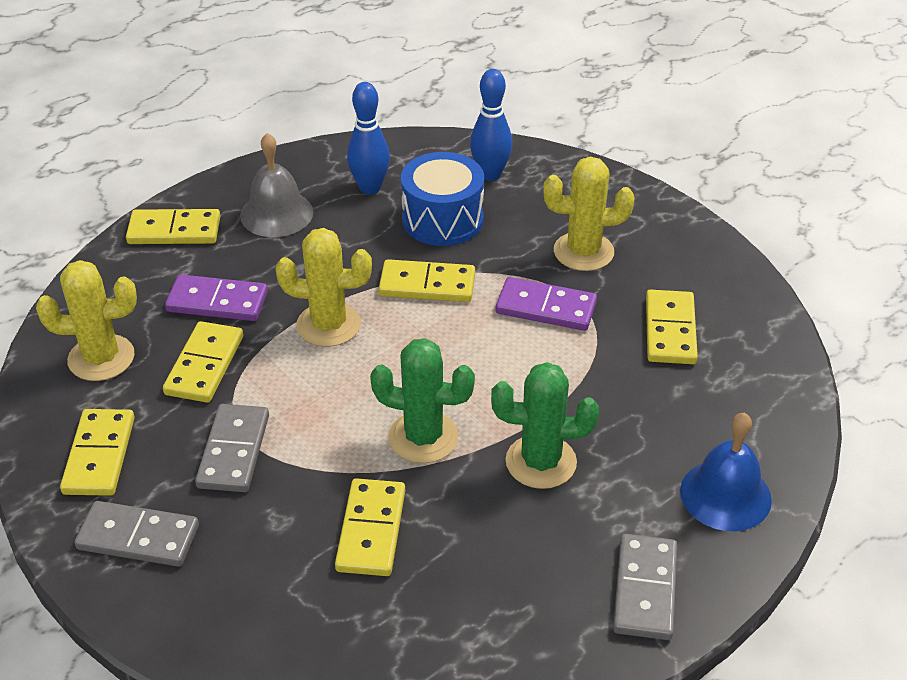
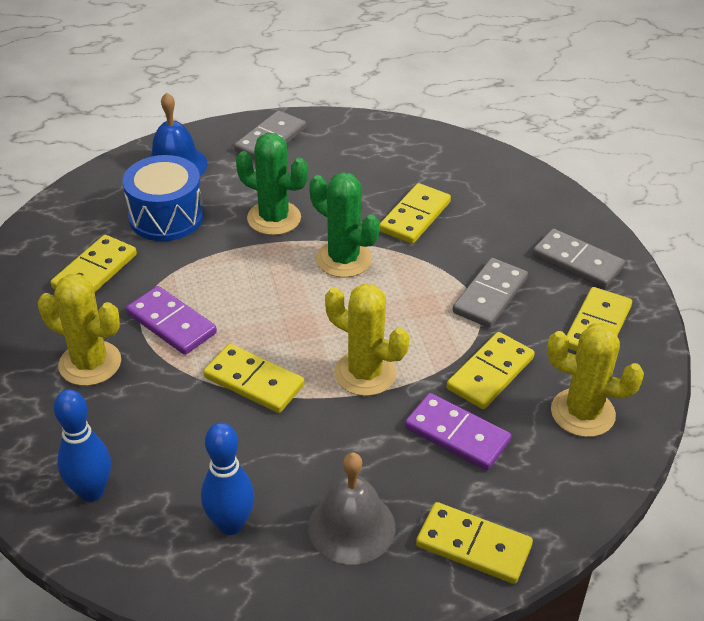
camera: 155 degrees left, 0 degrees up
blue drum [401,152,484,246] -> blue drum moved to [122,155,204,241]

